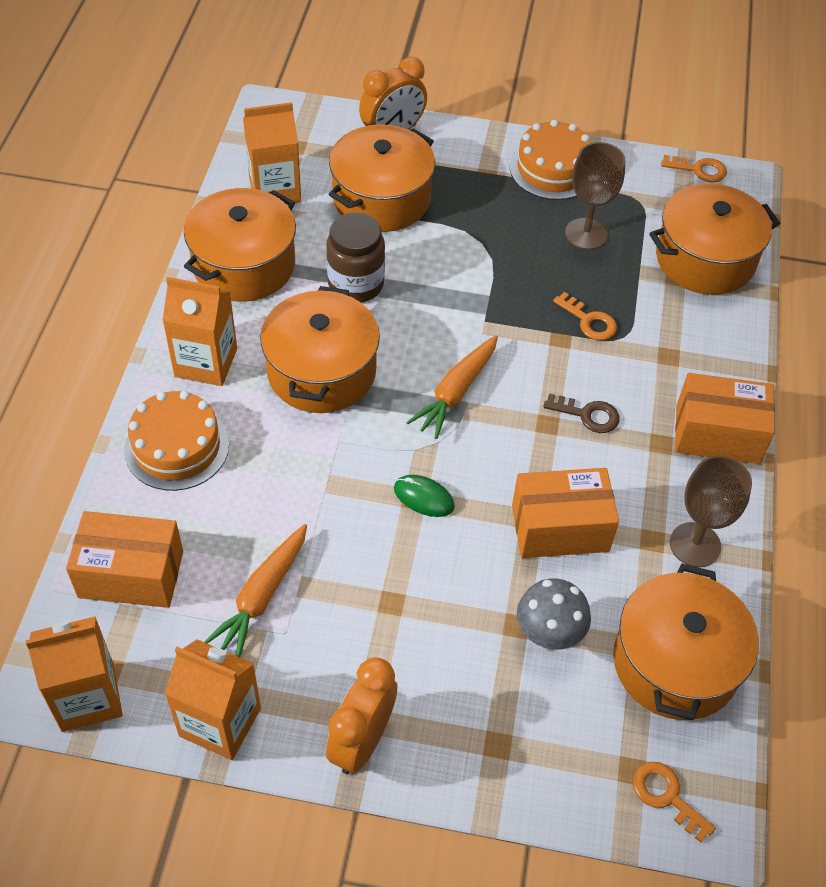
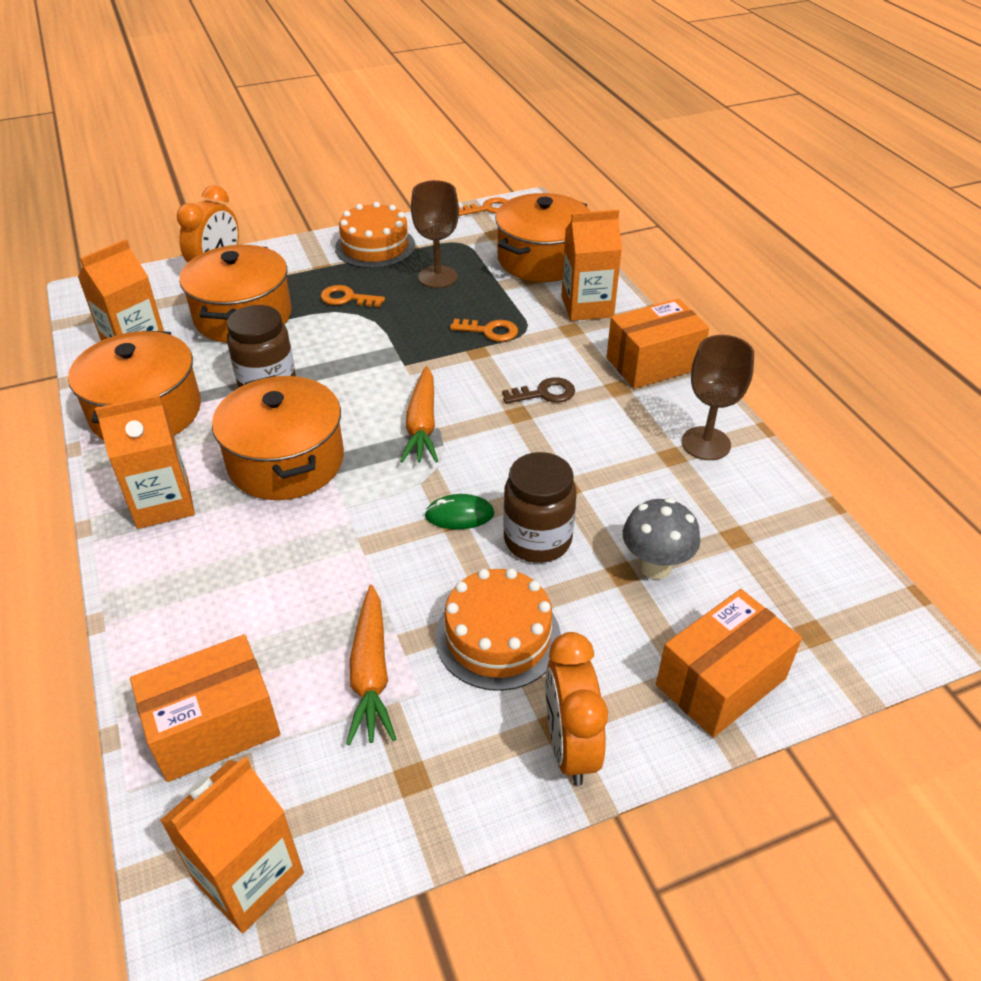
camera: 30 degrees left, 10 degrees down
orange cake [124,391,229,491] -> orange cake moved to [435,568,561,691]
orange carton [164,639,261,760] -> orange carton moved to [561,209,622,321]
orange box [512,468,619,558] -> orange box moved to [656,589,802,738]
orange pot [613,564,759,720] -> none
orange key [633,762,716,843] -> orange key moved to [320,285,385,307]
none -> brown jar [503,452,577,563]

